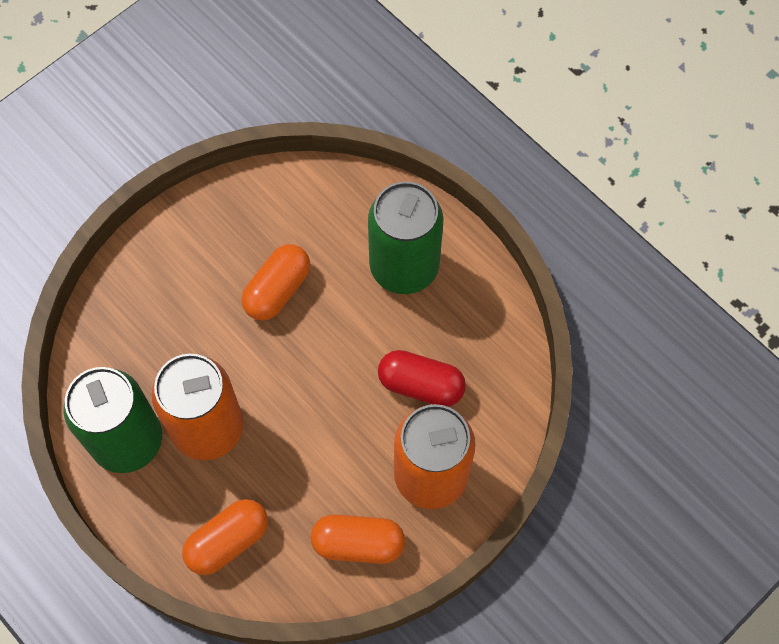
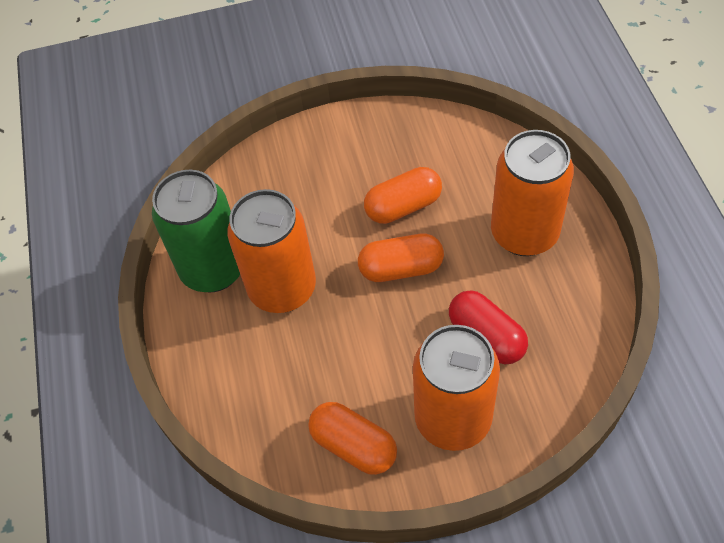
camera: 35 degrees right, 10 degrees down
orange capsule [182,499,268,575] -> orange capsule moved to [358,234,444,282]
green can [368,181,443,294] -> orange can [491,130,574,256]

